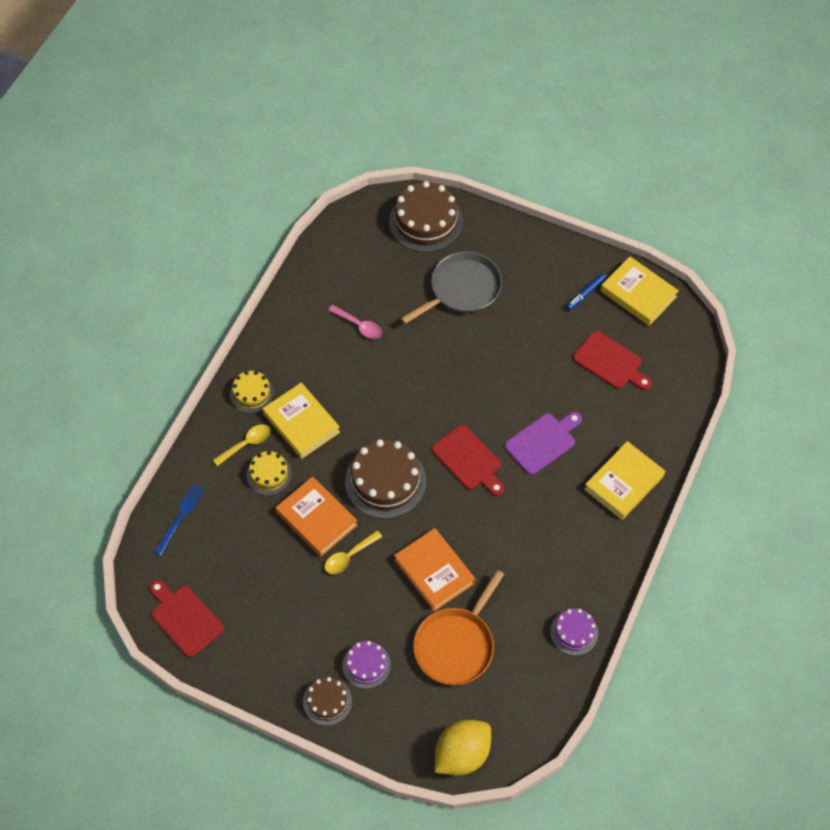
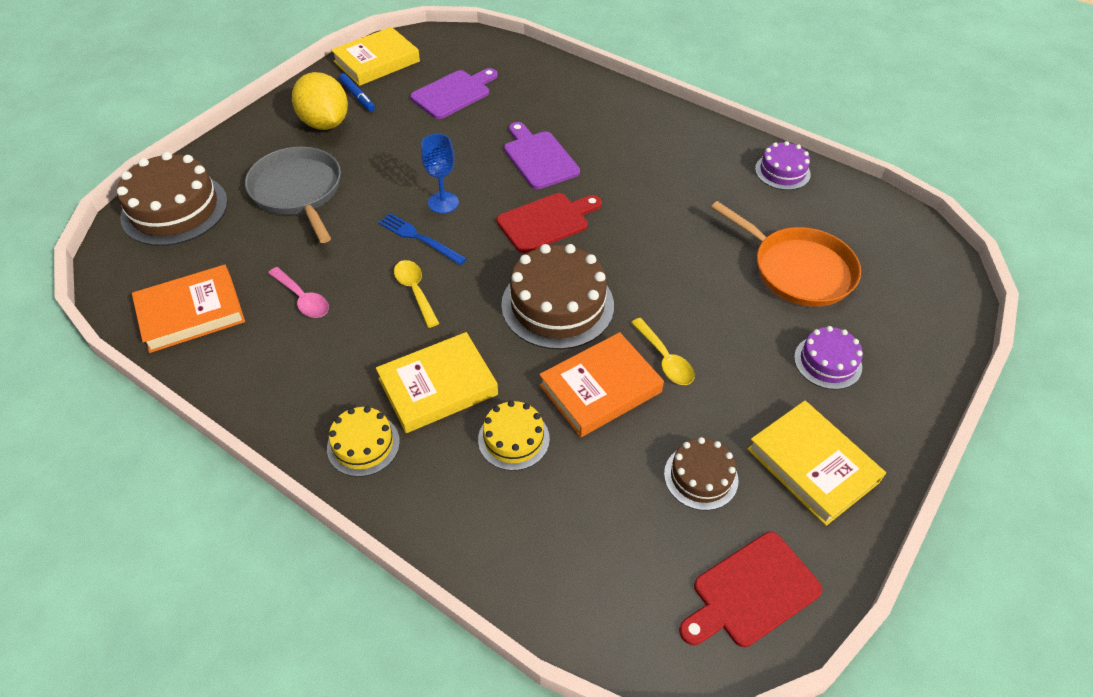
camera: 80 degrees left, 10 degrees down
blue fork [154,484,205,556] -> blue fork moved to [378,213,467,265]
yellow spoon [213,424,270,466] -> yellow spoon moved to [394,260,440,328]
brown cake [303,677,352,726] -> brown cake moved to [664,437,739,510]
pink spoon [328,305,382,339] -> pink spoon turned 90 degrees clockwise [268,267,329,318]
orange book [394,528,475,612] -> orange book moved to [132,265,245,353]
yellow lemon [435,720,491,776] -> yellow lemon moved to [292,72,348,130]
red cutting board [573,331,652,390] -> purple cutting board [410,68,498,119]
yellow book [584,441,665,520] -> yellow book moved to [747,401,886,526]
none -> blue goblet [421,134,459,213]

